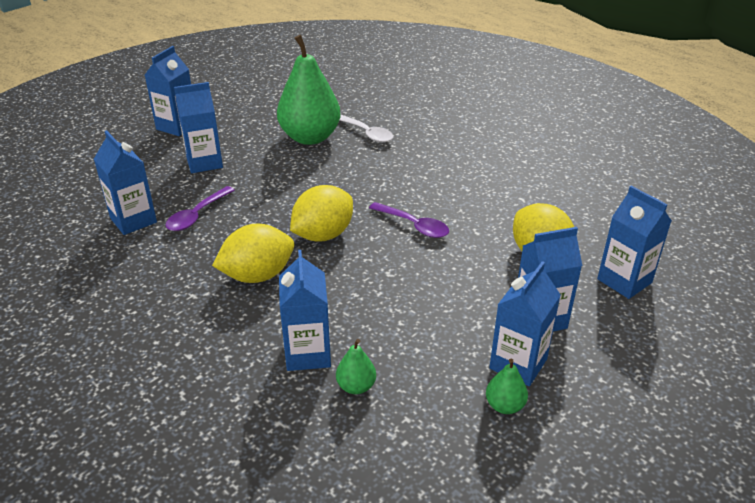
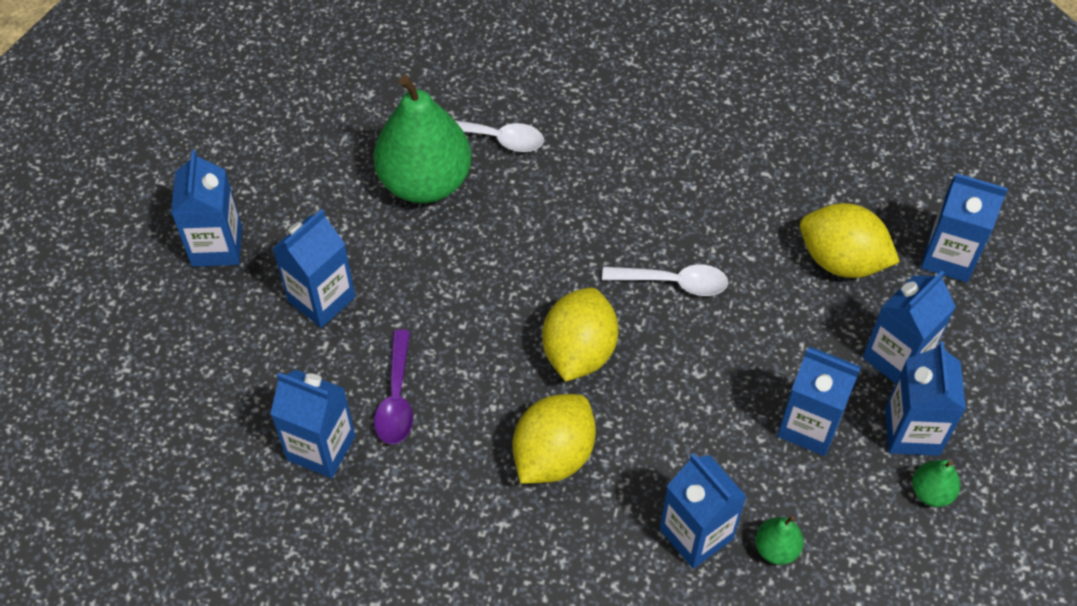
camera: 30 degrees left, 20 degrees up
purple spoon [369,202,449,238] -> white spoon [602,264,728,296]
none -> blue carton [777,347,861,456]

